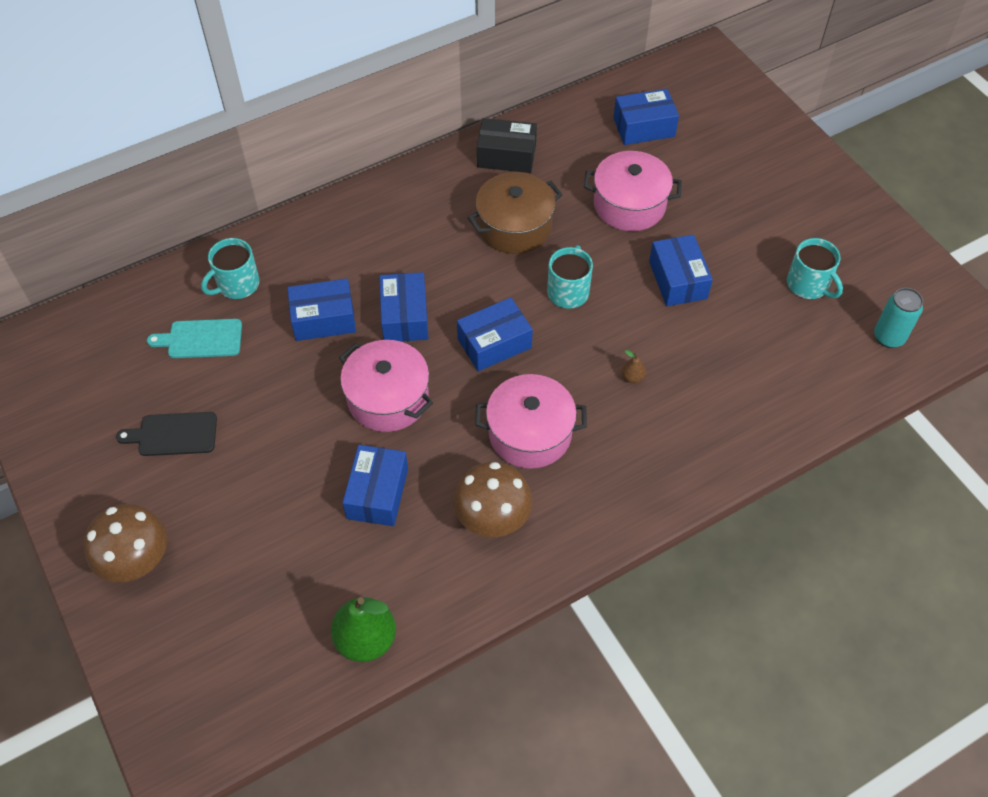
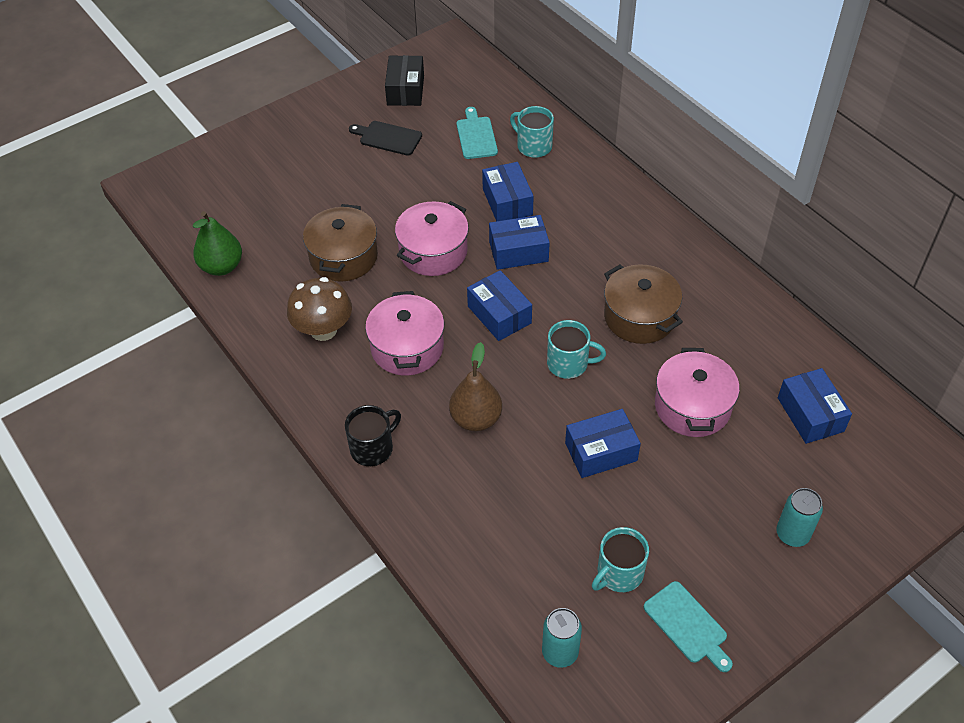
camera: 85 degrees right, 5 degrees down
brown mushroom [84,504,167,582] -> none
black cutting board [116,412,217,456] -> black cutting board turned 60 degrees counterclockwise [349,121,422,155]
blue box [343,445,408,526] -> brown pot [303,204,378,282]
black box [477,118,537,173] -> black box moved to [385,55,424,106]
brown pear [622,350,646,383] -> brown pear [449,342,502,431], size x2.30
none -> black mug [345,405,401,466]
none -> turquoise cutting board [644,581,733,672]
none -> turquoise can [776,488,823,547]

